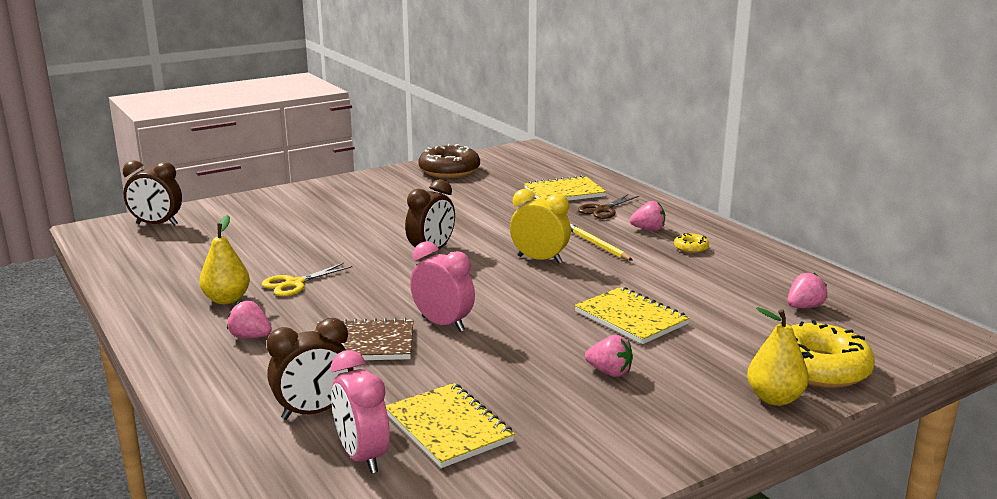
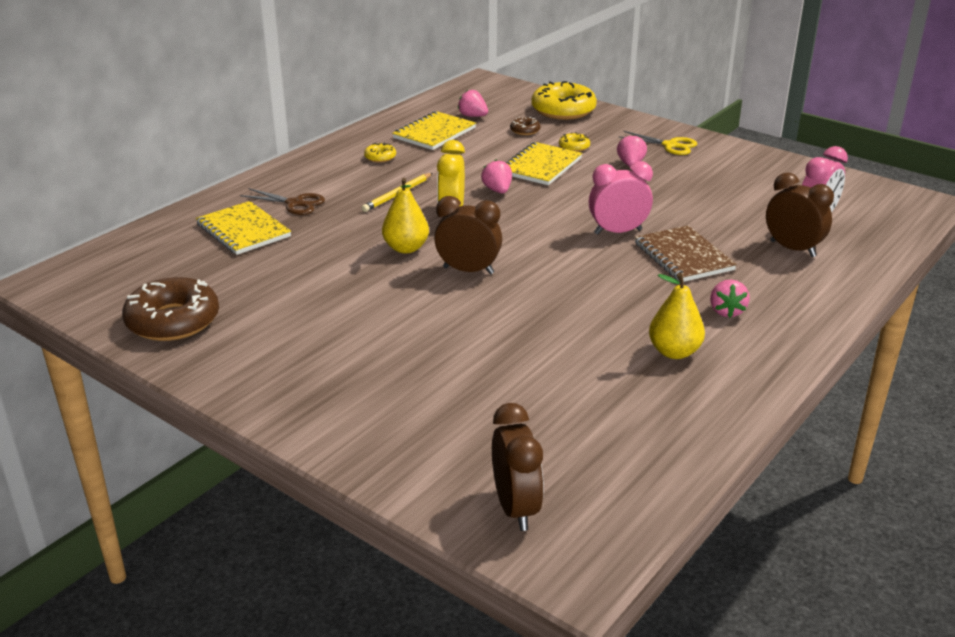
camera: 110 degrees left, 10 degrees up
yellow scissors [262,263,352,296] -> yellow scissors moved to [618,131,697,155]
yellow notebook [386,383,515,468] -> yellow notebook moved to [392,111,476,150]
pink clock [410,241,475,332] -> pink clock turned 60 degrees clockwise [589,161,653,235]
pink strawberry [630,201,665,231] -> pink strawberry moved to [481,160,512,194]
yellow pear [747,307,809,406] -> yellow pear moved to [382,178,429,253]
none -> brown donut [510,117,541,135]
none -> yellow donut [559,132,590,152]

